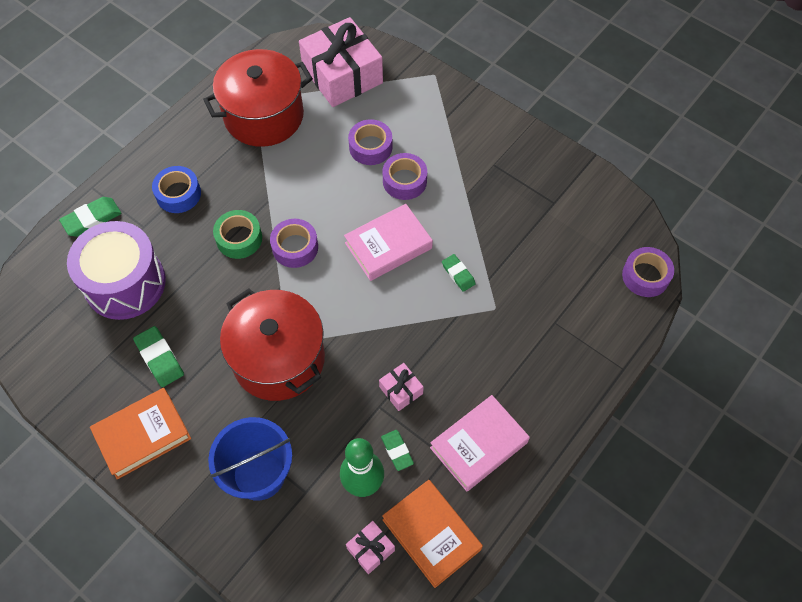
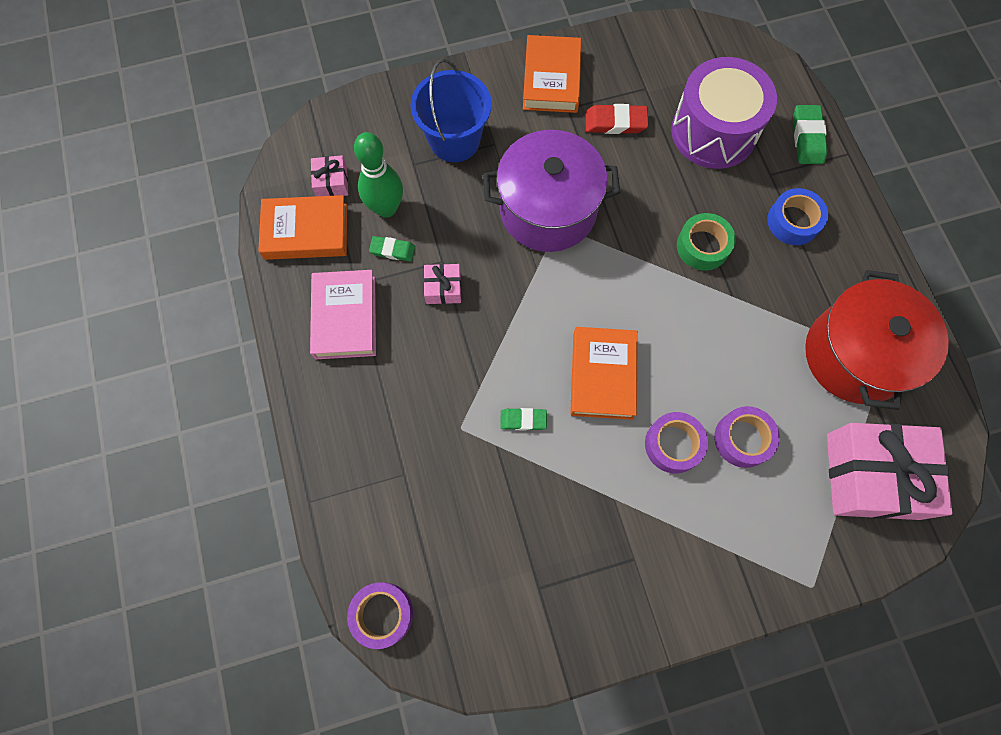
camera: 125 degrees right, 10 degrees up
green eraser [133,326,184,387] -> red eraser [585,104,648,134]
red pot [220,289,325,401] -> purple pot [483,130,620,252]
purple tape [270,219,318,268] -> none
pink book [344,204,433,281] -> orange book [570,327,638,420]

